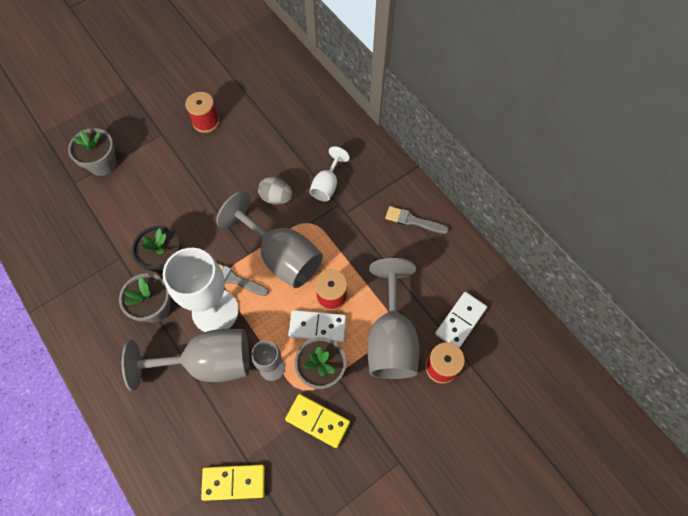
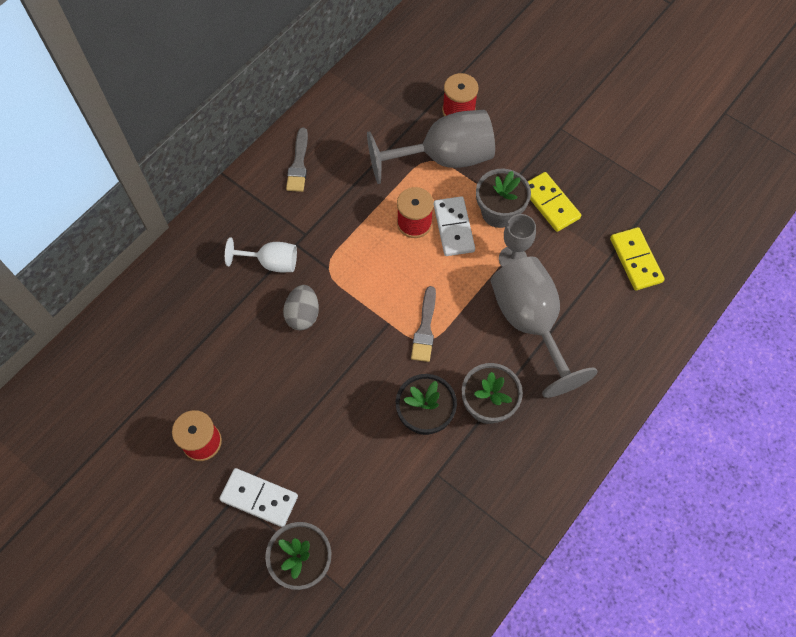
camera: 105 degrees left, 0 degrees up
white goblet [163,248,239,332] -> none
grey goblet [216,191,323,288] -> none
yellow domino [285,394,350,448] -> yellow domino turned 45 degrees counterclockwise [527,172,581,232]
white domino [435,292,487,348] -> white domino moved to [219,468,298,527]

